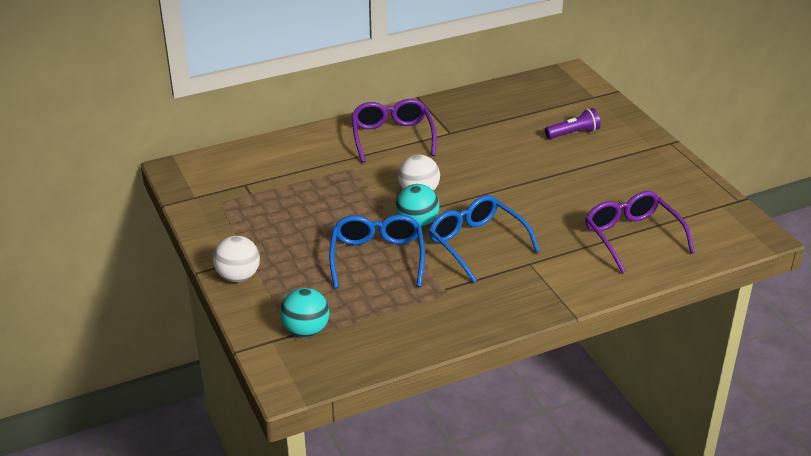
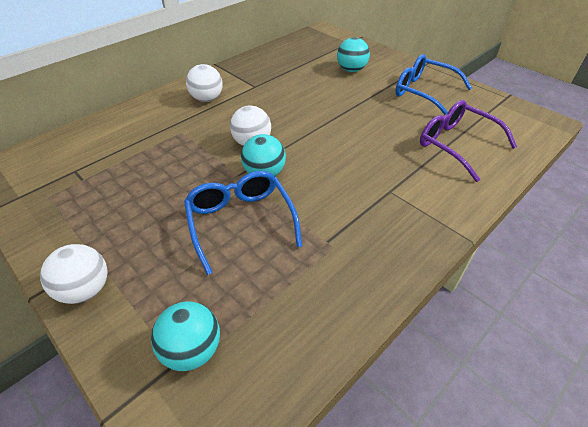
camera: 20 degrees left, 10 degrees up
purple glasses [351,99,436,163] -> white ball [186,64,223,102]
blue glasses [429,195,540,283] -> blue glasses moved to [395,54,472,115]
purple flashlight [545,108,601,139] -> turquoise ball [337,37,370,72]

